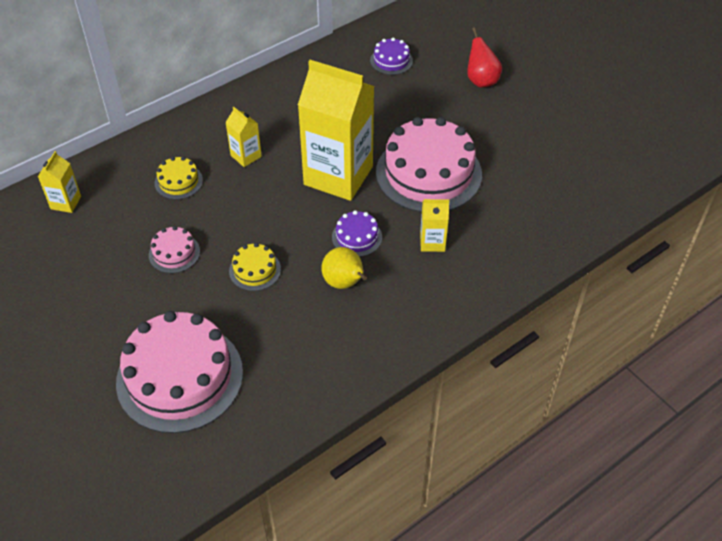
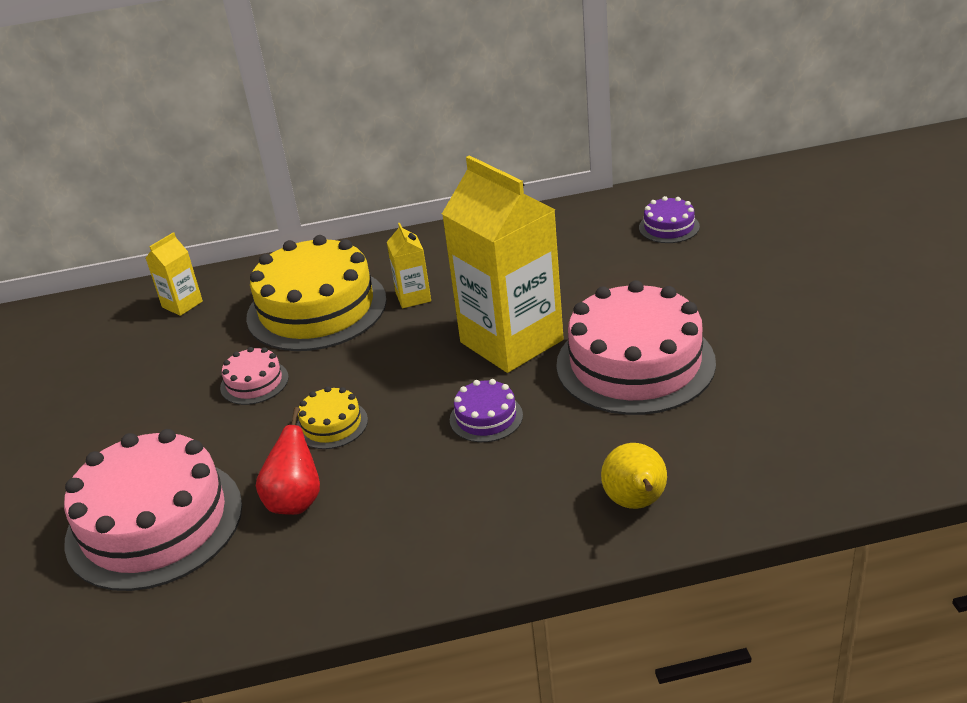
camera: 30 degrees right, 15 degrees down
yellow cake [155,157,203,200] -> yellow cake [246,235,387,351], size x2.23
yellow pear [321,247,367,289] -> yellow pear moved to [601,443,667,509]
yellow carton [420,199,449,252] -> none
red pear [467,28,502,88] -> red pear moved to [256,407,320,515]

